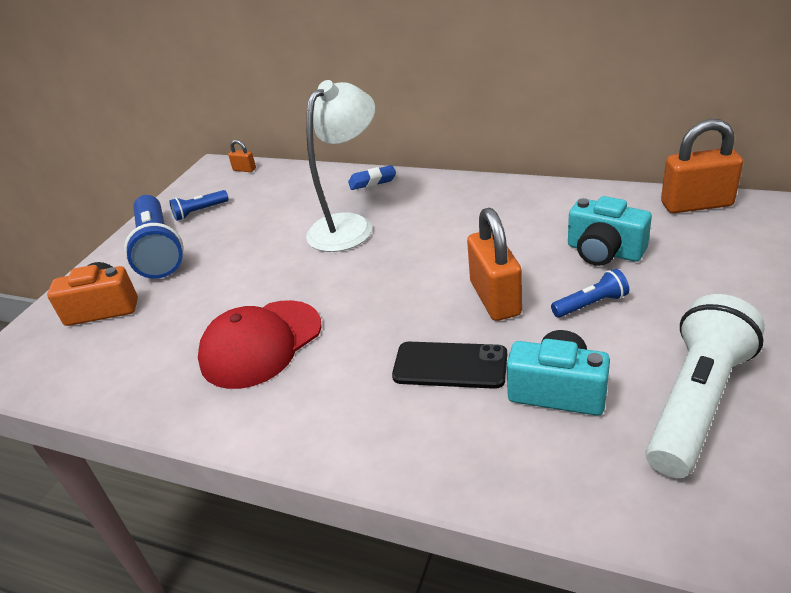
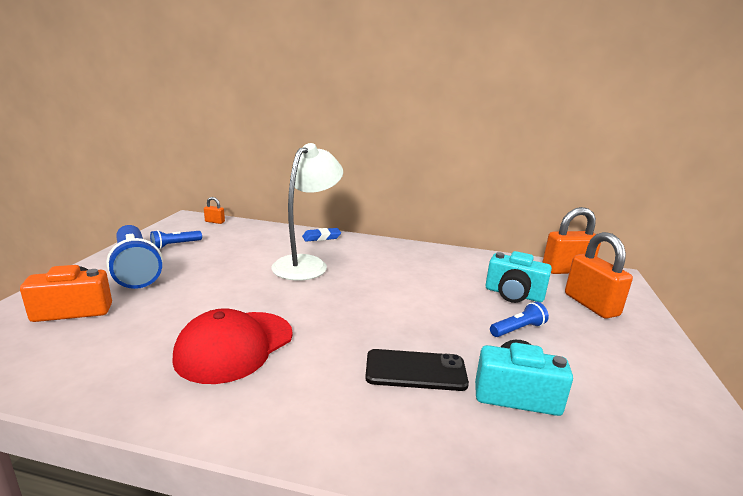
camera: 15 degrees left, 15 degrees down
orange padlock [467,207,522,321] -> orange padlock moved to [565,232,633,319]
white flashlight [646,294,765,478] -> none

